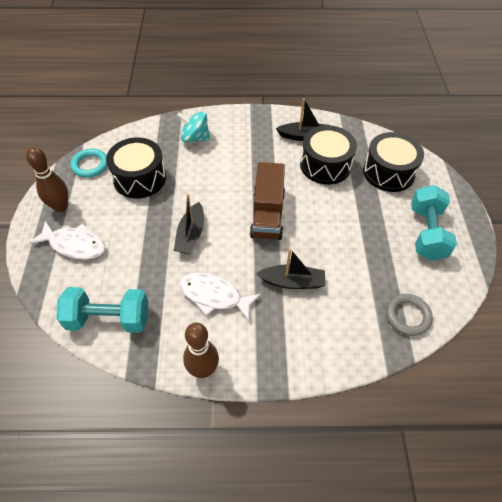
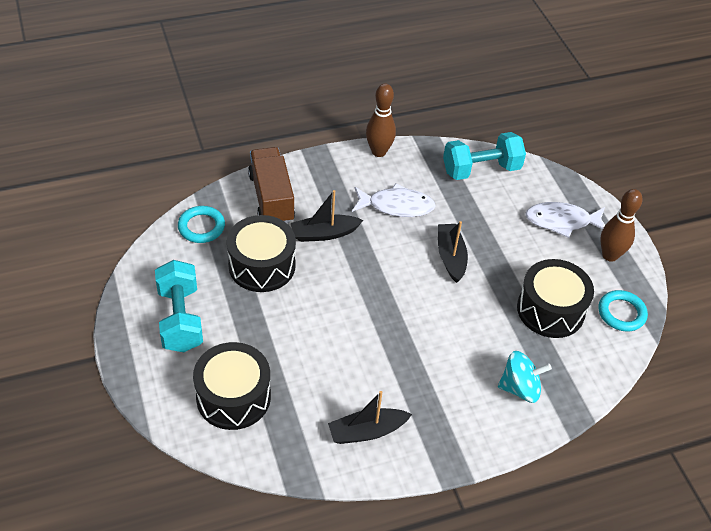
camera: 160 degrees right, 5 degrees down
brown truck [250,162,285,240] -> brown truck moved to [248,147,295,223]
black drum [300,125,357,185] -> black drum moved to [227,215,296,292]
grey ring [386,294,433,336] -> turquoise ring [178,206,225,243]

